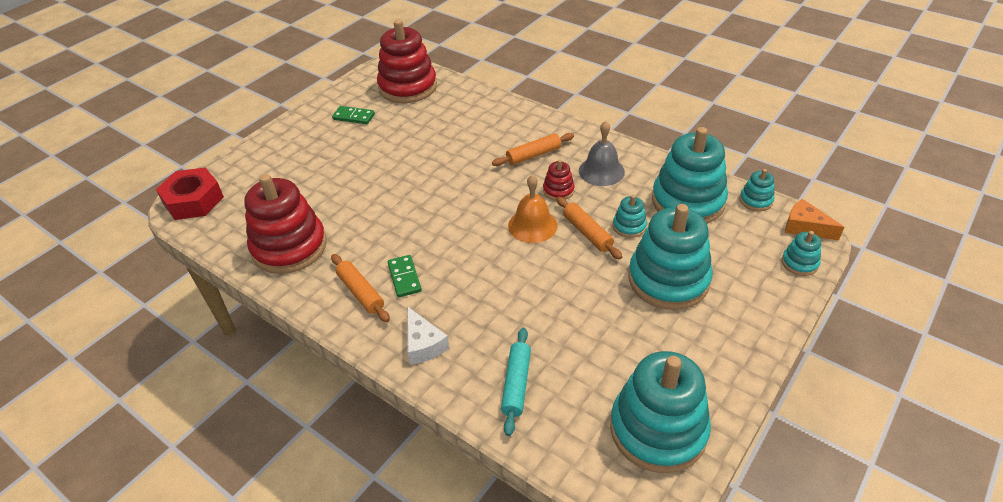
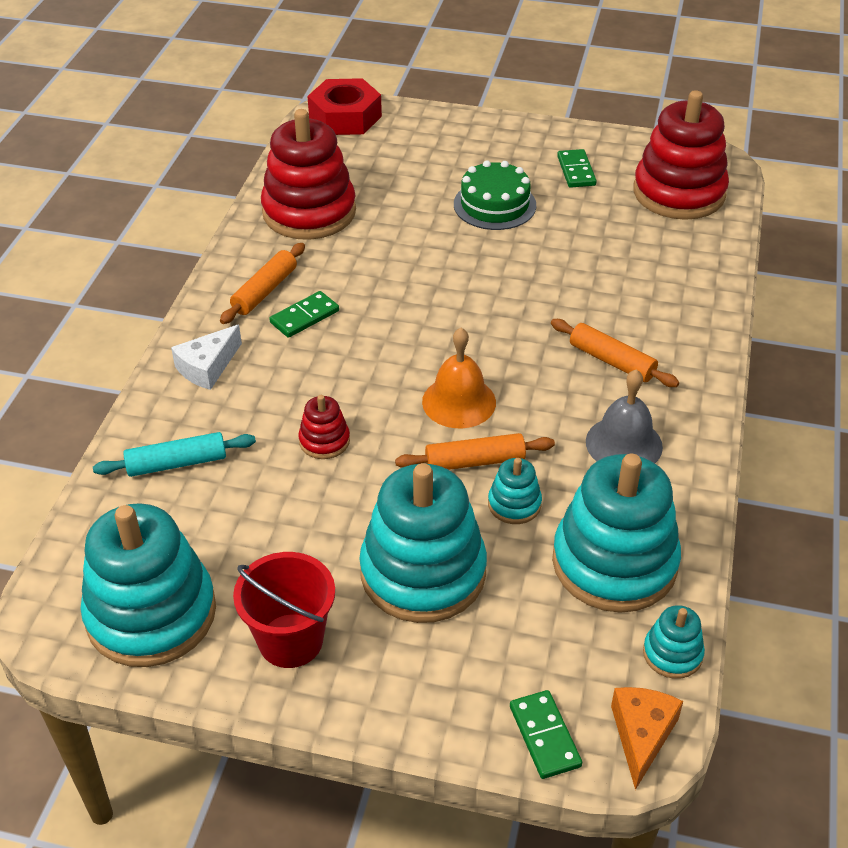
camera: 65 degrees right, 0 degrees up
red stacking toy [543,159,575,201] -> red stacking toy moved to [298,395,350,459]
orange rolling pin [556,197,622,260] -> orange rolling pin turned 45 degrees clockwise [395,433,555,470]
turquoise stacking toy [782,231,821,276] -> green domino [510,690,582,779]
none -> red bucket [233,552,335,668]
none -> green cake [454,160,536,230]

